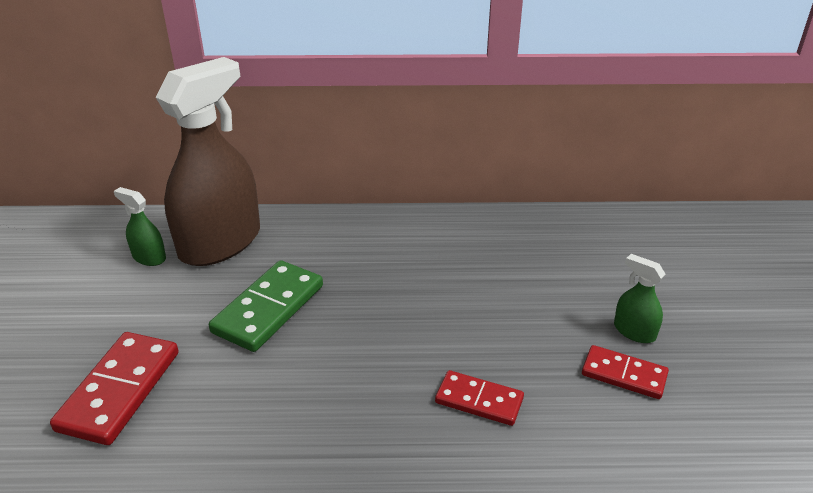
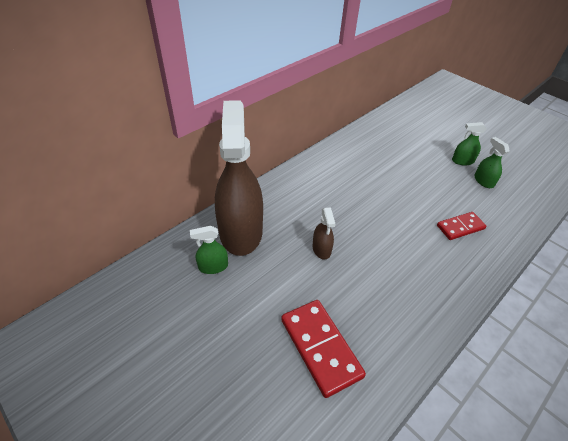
camera: 45 degrees left, 10 degrees up
green domino [209,260,323,352] -> brown spray bottle [313,207,335,260]
red domino [582,345,669,399] -> green spray bottle [474,137,510,188]

